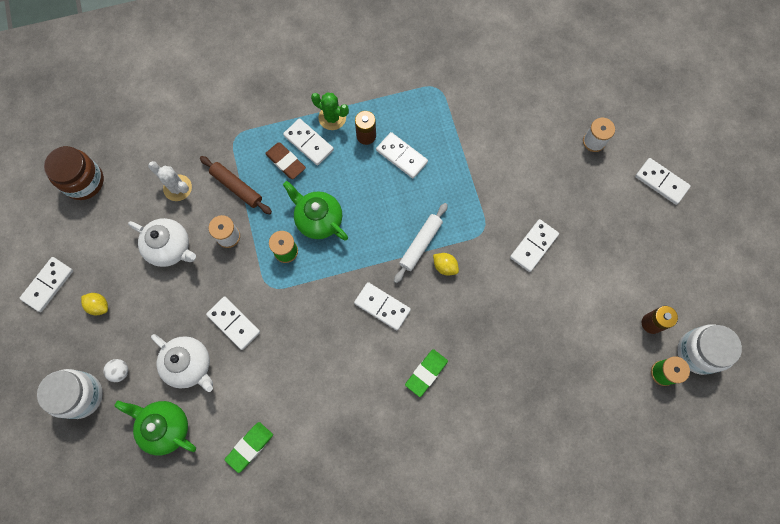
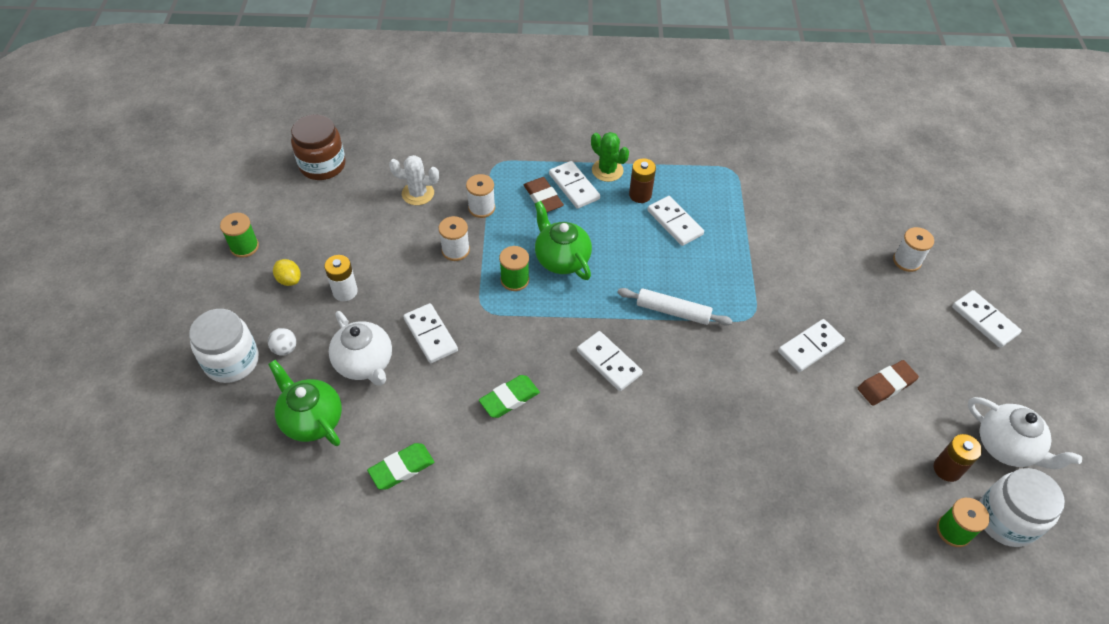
camera: 15 degrees right, 20 degrees down
white domino [20,257,73,312] -> green spool [220,213,259,258]
white teapot [128,218,196,267] -> white teapot moved to [968,397,1082,469]
white cactus [148,161,192,201] -> white cactus turned 45 degrees counterclockwise [389,155,439,205]
brown rolling pin [200,156,272,214] -> white spool [466,174,495,218]
white rolling pin [394,203,448,283] -> white rolling pin turned 60 degrees clockwise [617,288,733,326]
green eraser [405,349,448,397] -> green eraser moved to [479,375,540,418]
yellow lemon [433,253,459,276] -> none
none -> white battery [324,255,358,301]
none -> brown eraser [858,360,919,406]

